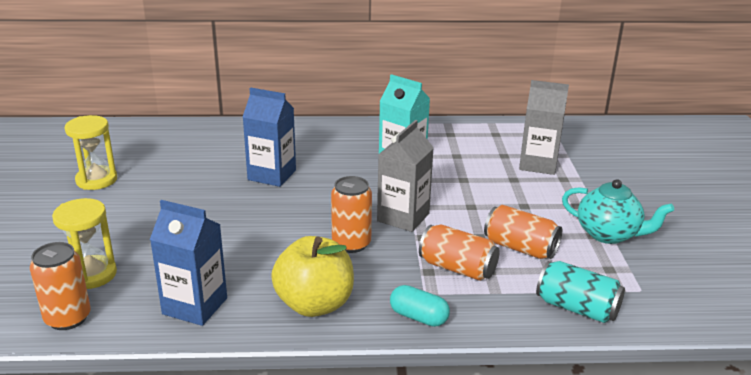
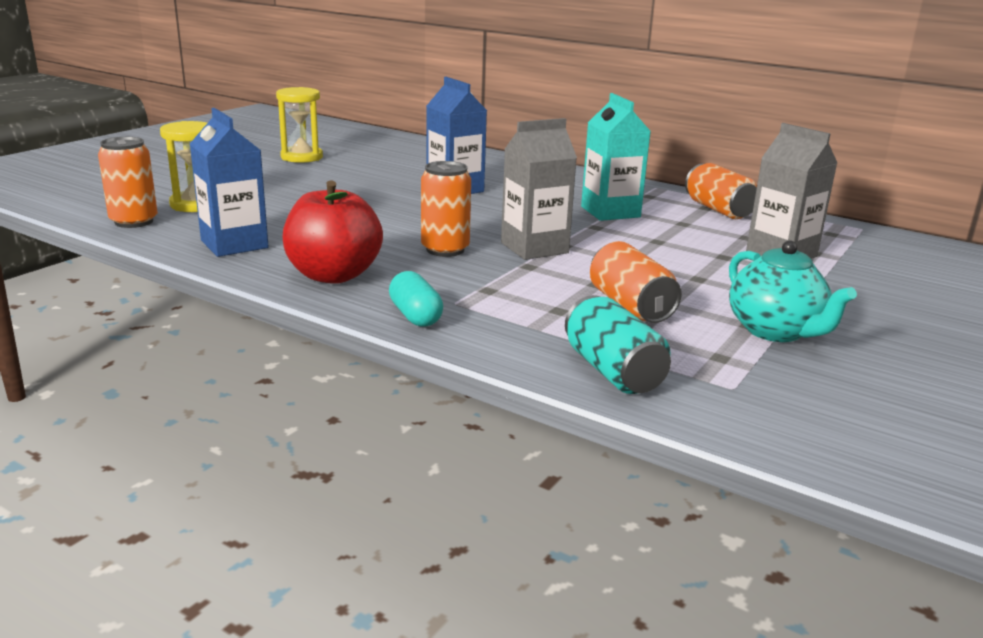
camera: 35 degrees right, 5 degrees down
yellow apple [271,236,354,317] -> red apple [283,180,383,284]
orange can [419,224,500,281] -> orange can moved to [685,163,757,219]

